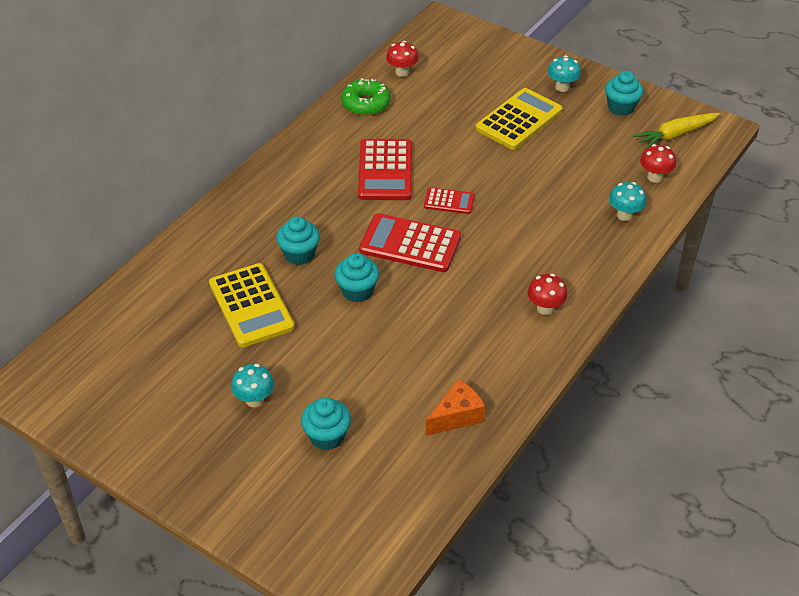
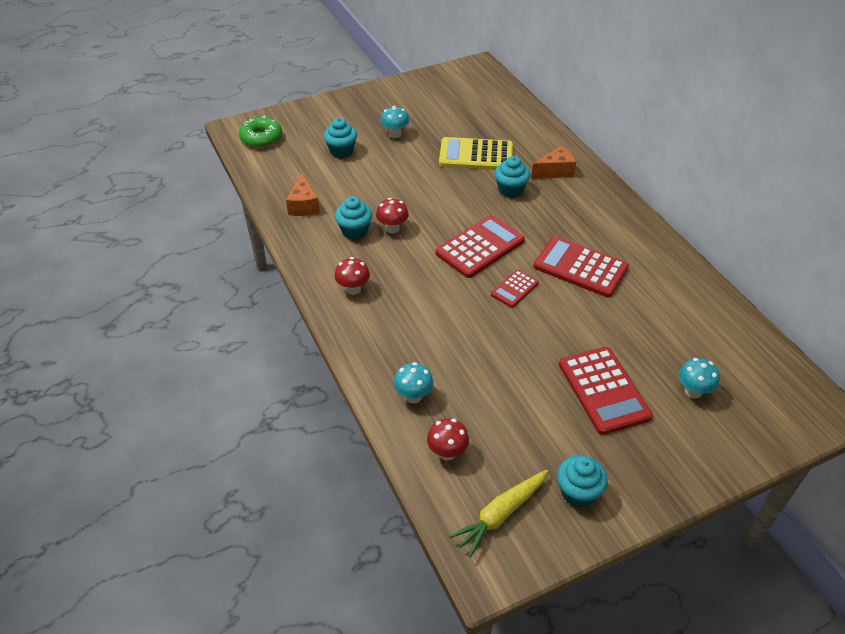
camera: 120 degrees right, 0 degrees up
turquoise cupcake [335,253,379,303] -> turquoise cupcake moved to [335,197,372,240]
green donut [341,78,390,116] -> green donut moved to [239,116,282,148]
red mushroom [386,41,419,77] -> red mushroom moved to [376,198,409,233]
yellow calculator [476,88,563,150] -> red calculator [559,347,653,435]
turquoise mushroom [548,55,581,92] -> turquoise mushroom moved to [679,358,720,399]
yellow carrot [633,113,720,149] -> yellow carrot turned 135 degrees counterclockwise [449,470,548,558]
none -> orange cheese [531,146,576,179]

